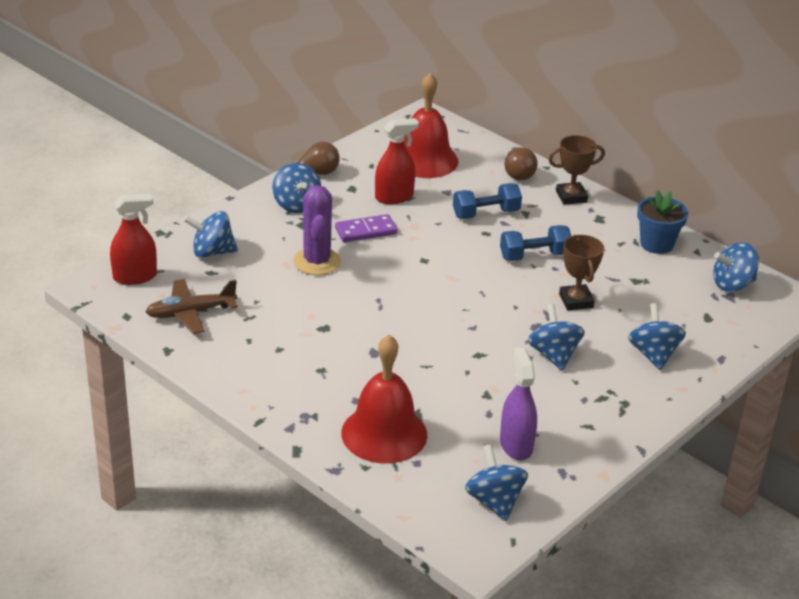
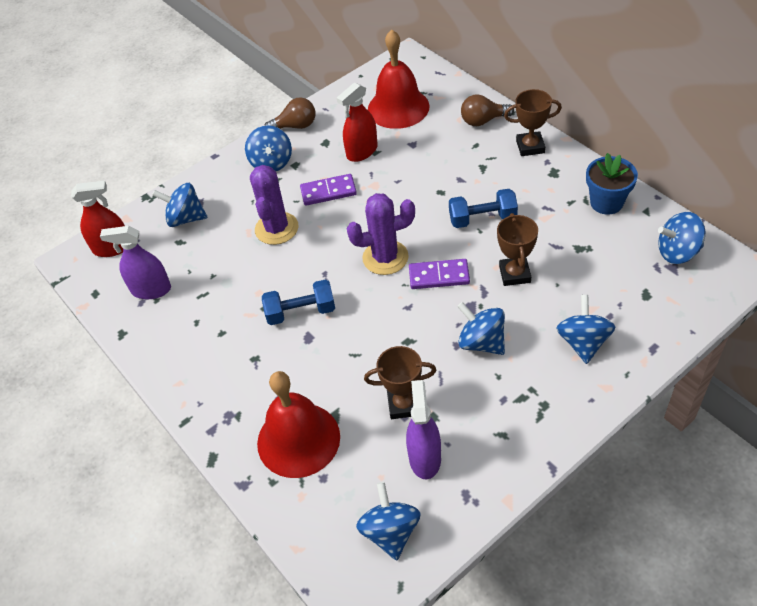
camera: 15 degrees right, 15 degrees up
brown plane [146,279,238,334] -> purple spray bottle [100,226,171,299]
red spray bottle [375,118,419,204] -> red spray bottle turned 150 degrees clockwise [337,82,378,162]
blue dumbbell [453,183,522,219] -> blue dumbbell moved to [262,279,335,325]
brown light bulb [504,147,538,180] -> brown light bulb turned 75 degrees clockwise [461,94,514,126]
blue spinning top [528,304,585,371] -> blue spinning top turned 45 degrees counterclockwise [457,302,505,355]
none -> purple cactus [347,193,415,275]
none -> brown trophy [364,346,436,419]
none -> purple domino [409,259,470,289]

